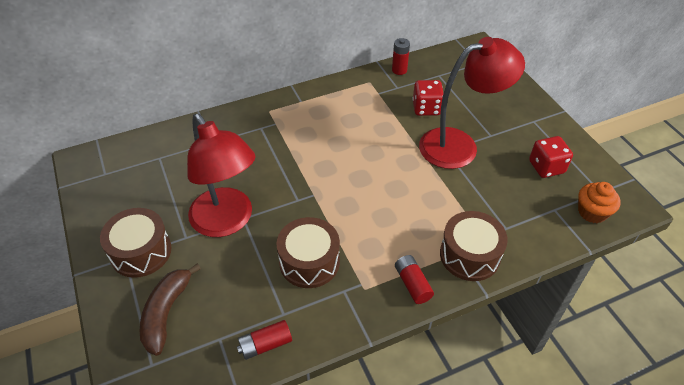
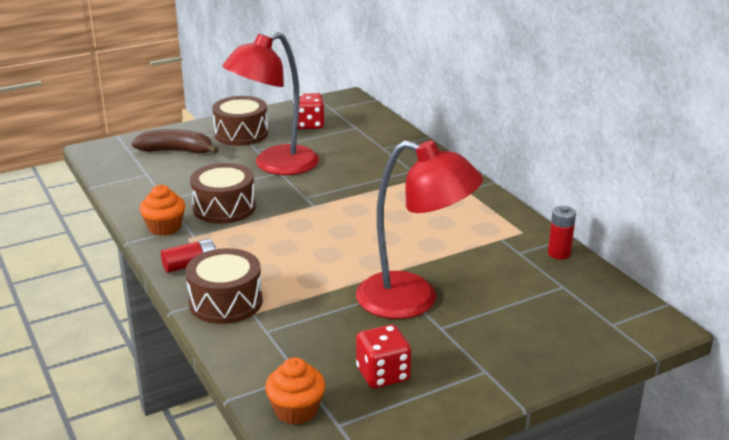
camera: 85 degrees right, 20 degrees down
red battery [237,320,292,360] -> none
red dice [412,80,444,116] -> red dice moved to [293,93,324,129]
red lamp [419,37,525,169] -> red lamp turned 45 degrees counterclockwise [356,140,483,319]
none -> orange cupcake [140,185,185,236]

